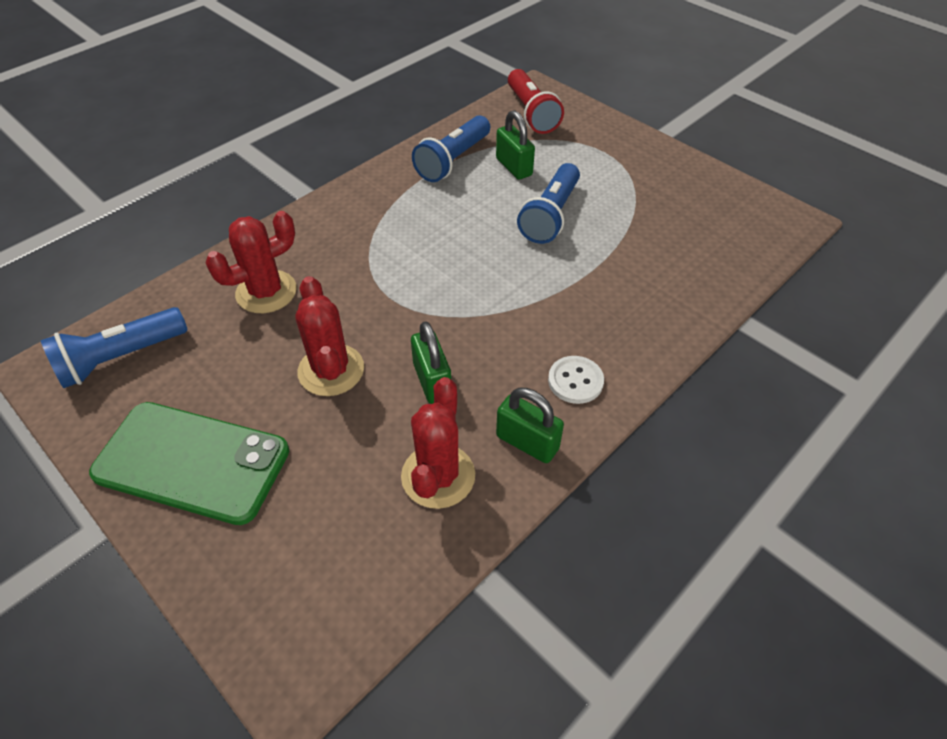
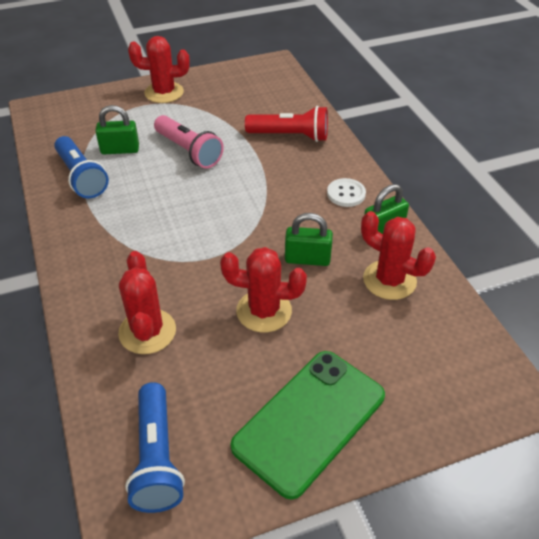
camera: 65 degrees left, 5 degrees down
red flashlight [508,69,564,134] -> red flashlight moved to [245,106,328,142]
blue flashlight [517,163,580,244] -> pink flashlight [154,115,224,169]
none -> red cactus [128,36,190,103]

